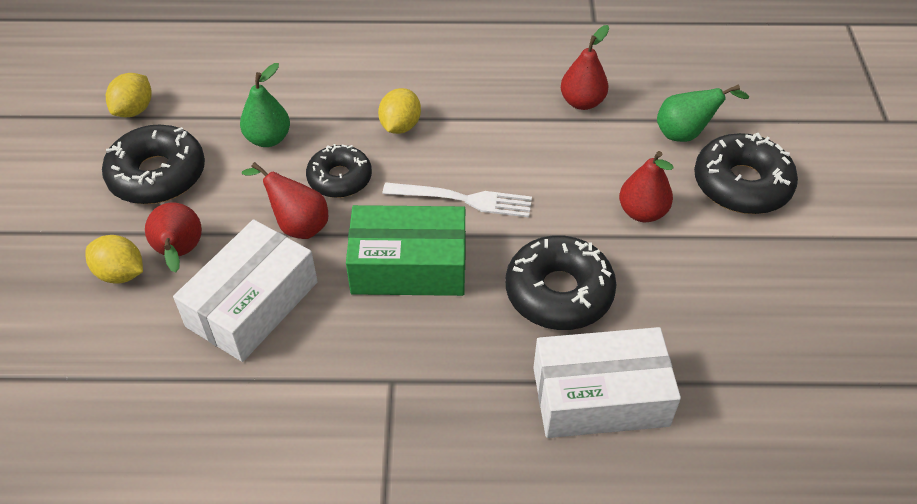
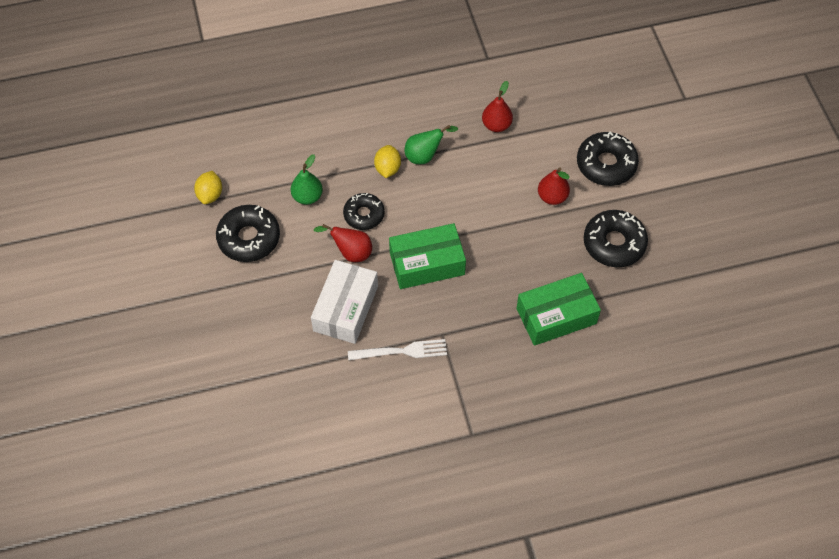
camera: 15 degrees left, 10 degrees up
yellow lemon [85,235,143,284] -> none
red pear [145,203,202,272] -> none
white fork [383,182,532,217] -> white fork moved to [348,339,447,361]
black donut [506,235,616,330] -> black donut moved to [584,210,648,267]
white box [533,327,681,438] -> green box [516,273,601,346]
green pear [657,84,749,142] -> green pear moved to [404,125,458,164]

